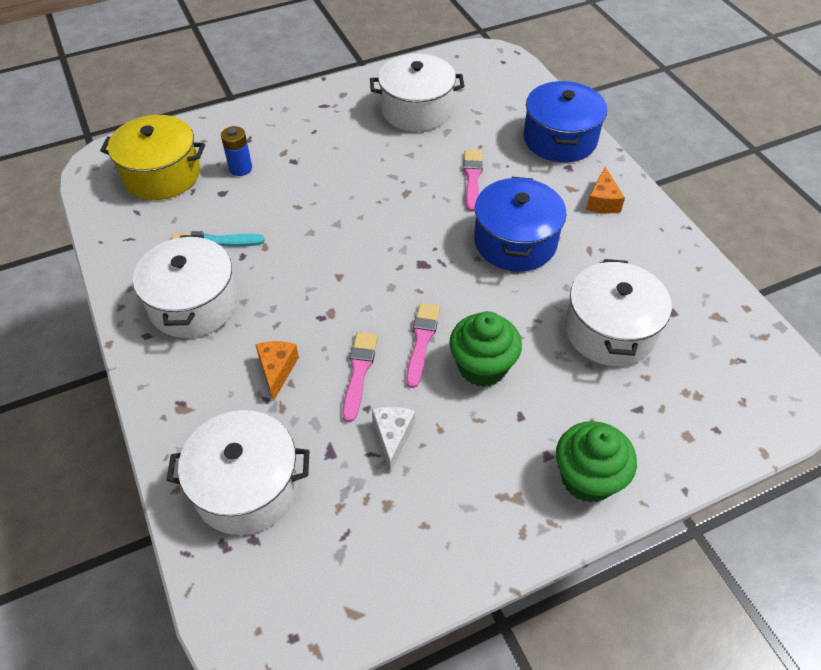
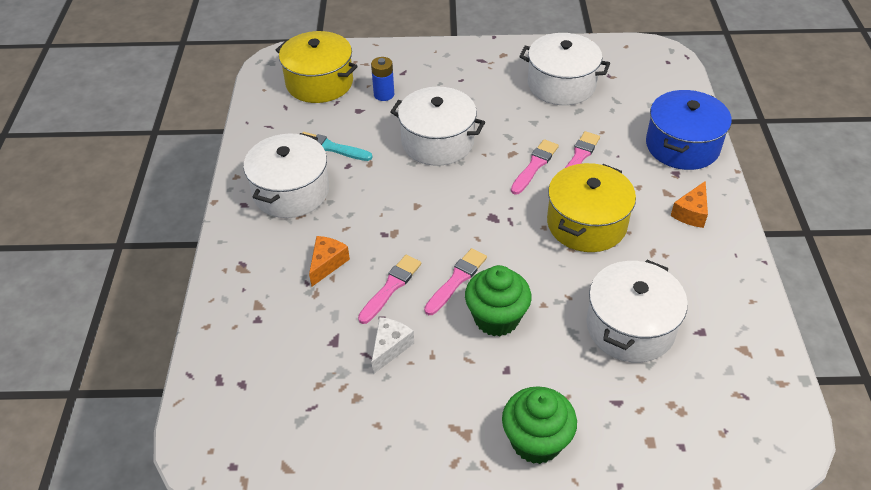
camera: 25 degrees right, 5 degrees down
white pot [166,410,310,535] -> white pot moved to [390,87,485,166]
blue pot [474,177,567,271] -> yellow pot [547,163,636,252]
none -> pink brush [511,139,559,195]

